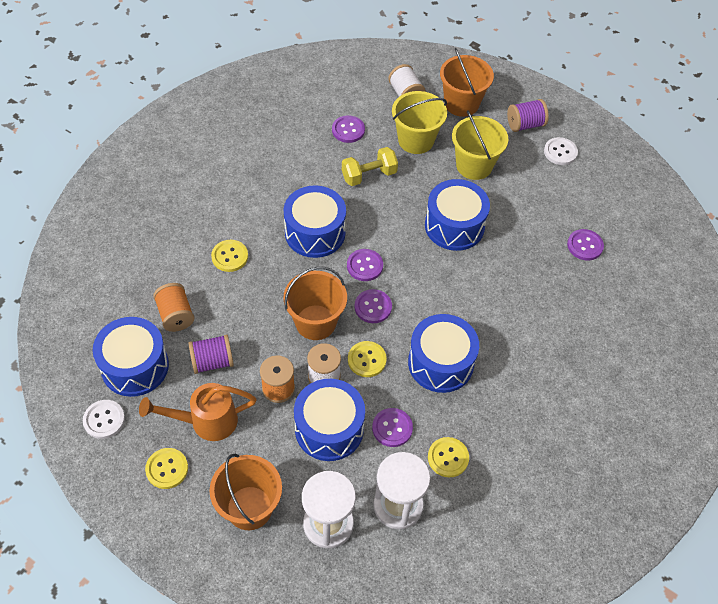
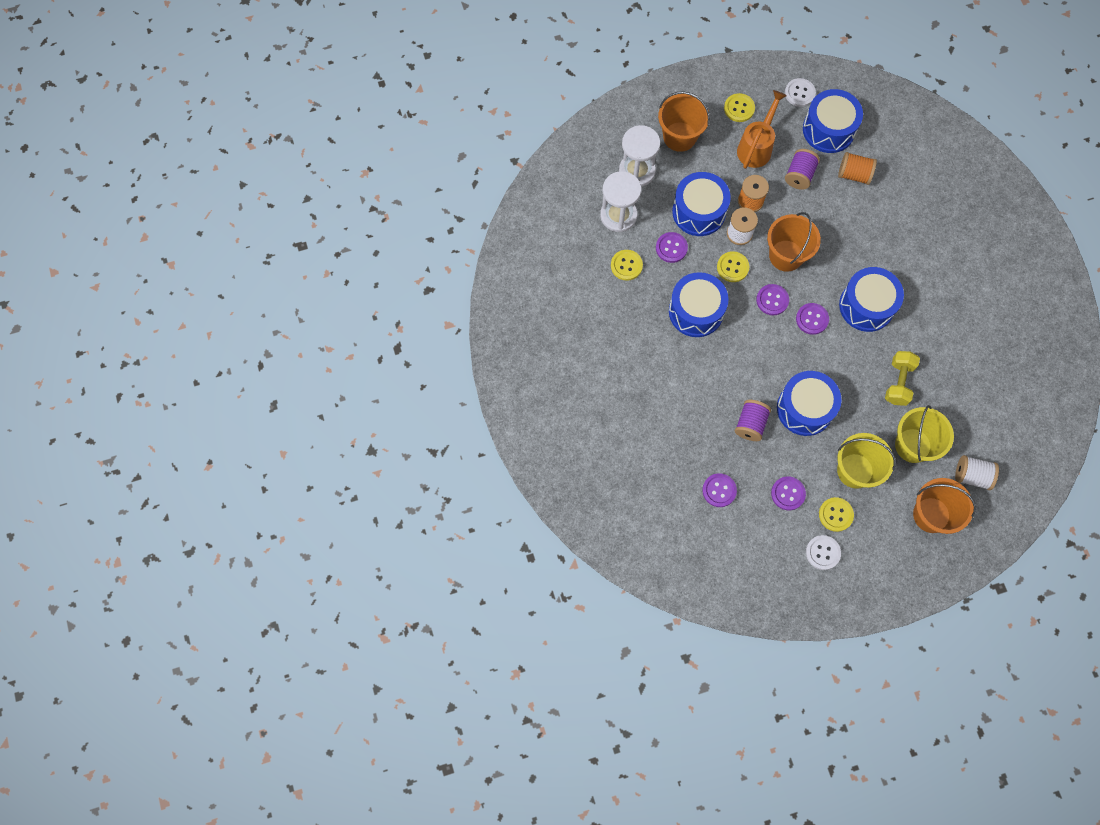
camera: 130 degrees right, 15 degrees up
yellow button [211,240,248,272] -> yellow button moved to [819,497,854,532]
purple button [332,115,365,143] -> purple button moved to [771,476,806,510]
purple spool [507,99,549,132] -> purple spool moved to [735,400,771,441]

